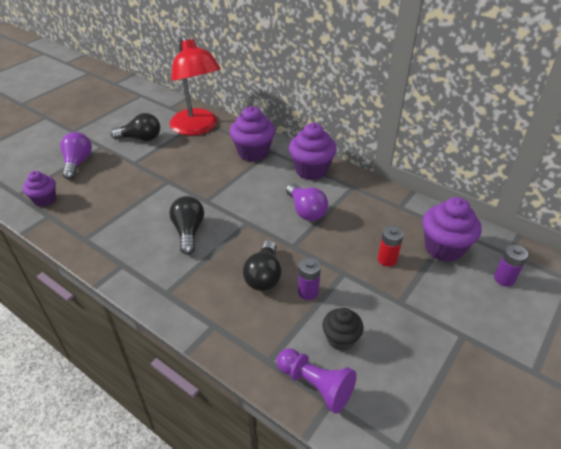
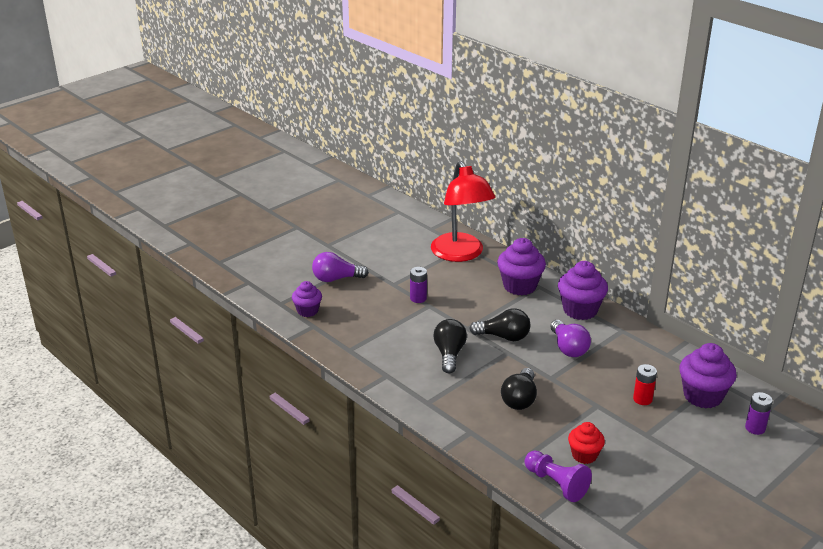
camera: 10 degrees right, 10 degrees down
purple light bulb [60,132,92,180] -> purple light bulb turned 105 degrees counterclockwise [312,252,369,282]
black light bulb [110,113,160,141] -> black light bulb moved to [469,308,530,341]
purple battery [298,258,321,300] -> purple battery moved to [410,267,427,303]
black cupcake [323,308,364,351] -> red cupcake [568,422,605,464]

